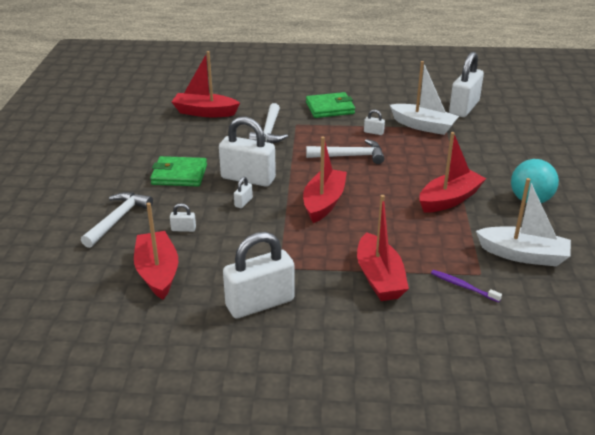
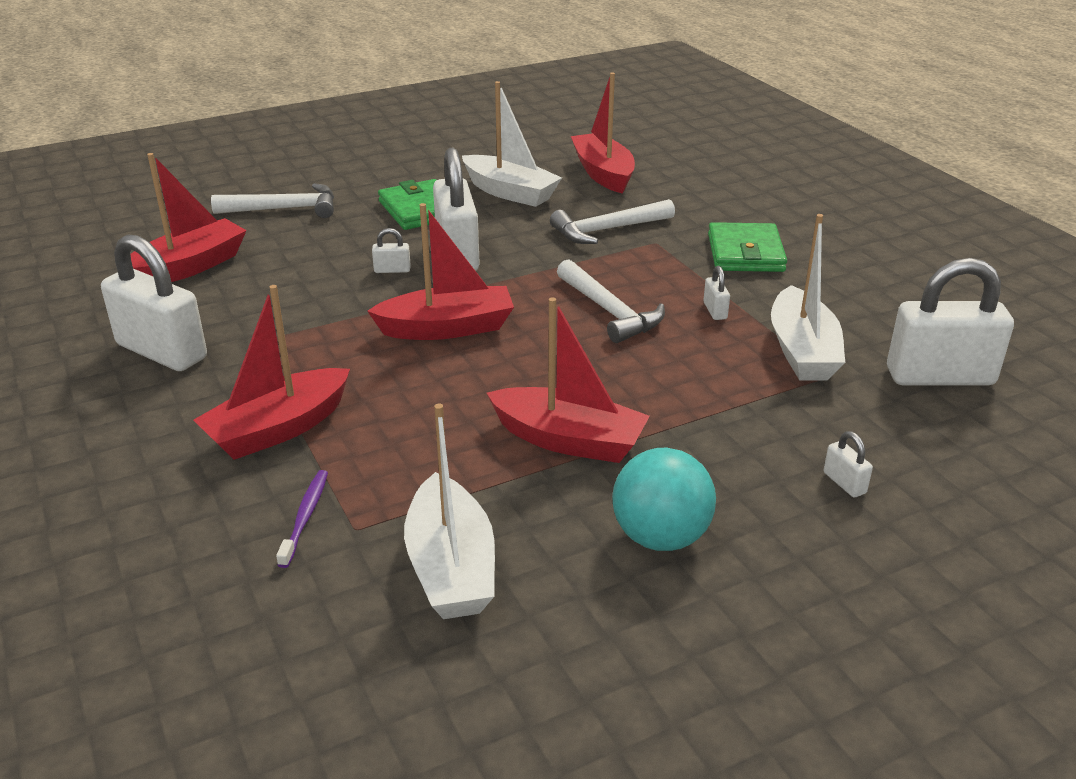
camera: 60 degrees right, 0 degrees up
white padlock [170,203,196,232] -> white padlock moved to [824,431,873,498]
green wallet [306,92,355,118] -> green wallet turned 45 degrees clockwise [708,222,787,272]
none -> white boat [462,81,562,207]

